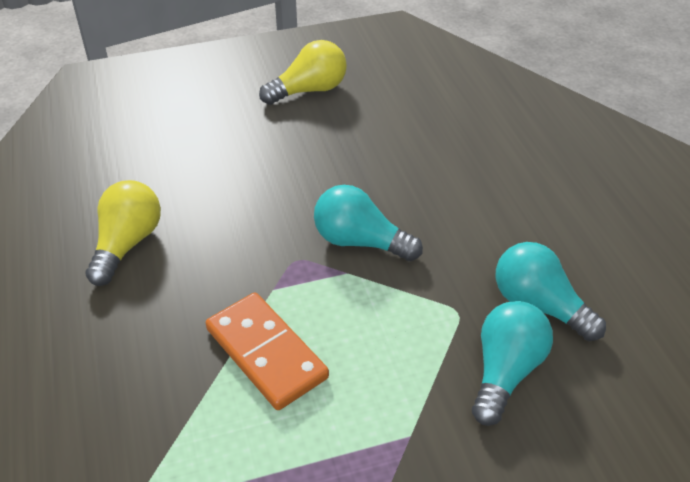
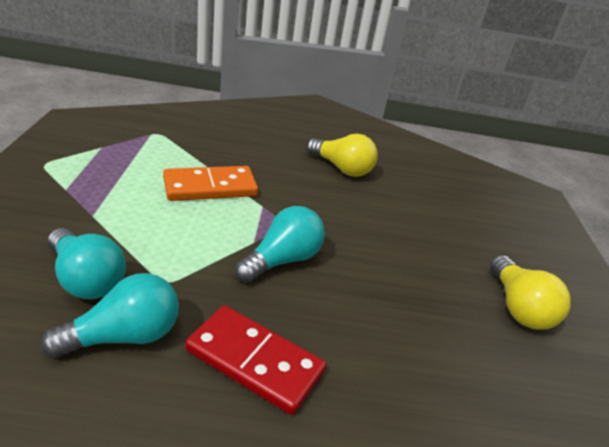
camera: 105 degrees right, 10 degrees down
none -> red domino [185,305,326,415]

